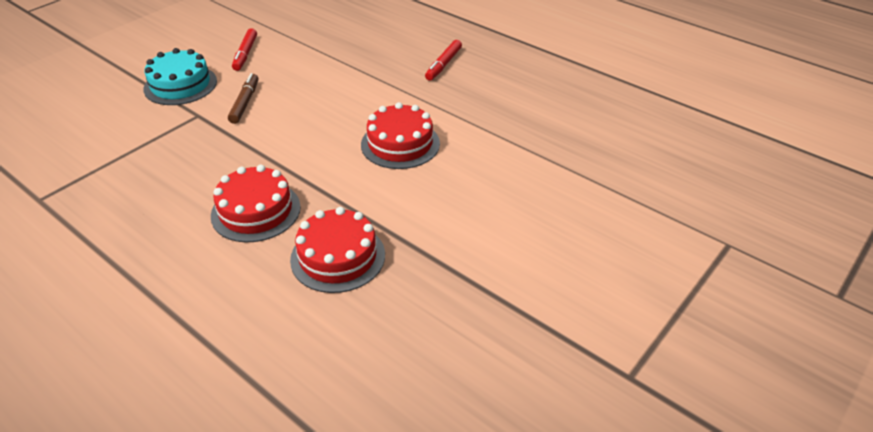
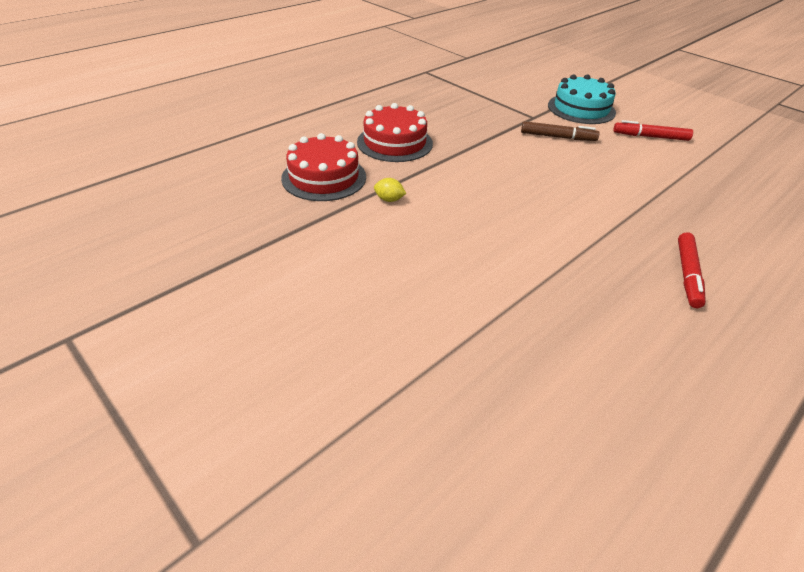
camera: 95 degrees right, 0 degrees up
red cake [361,102,440,169] -> none
red marker [425,40,462,81] -> red marker turned 105 degrees counterclockwise [678,232,706,308]
none -> yellow lemon [374,178,406,202]

